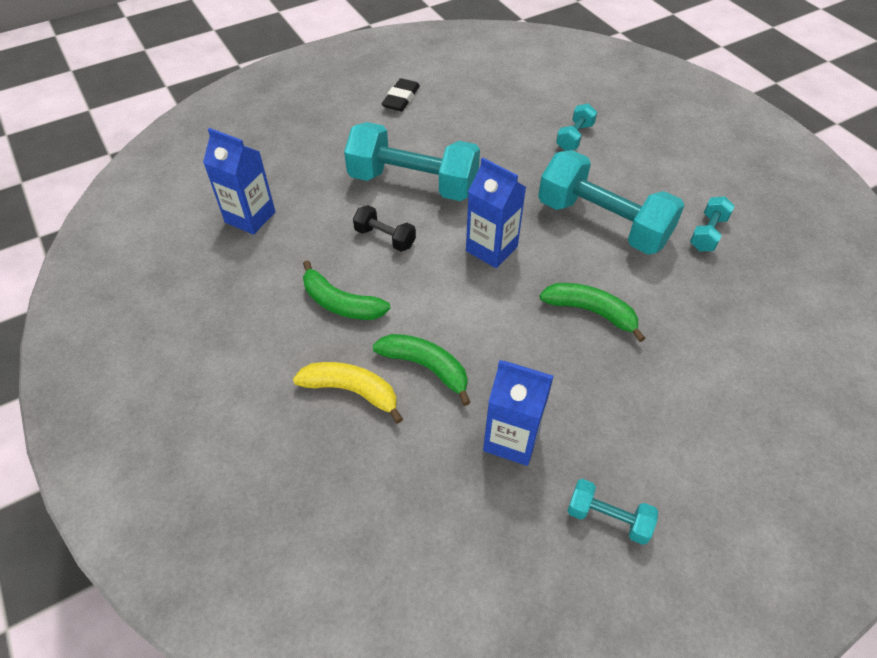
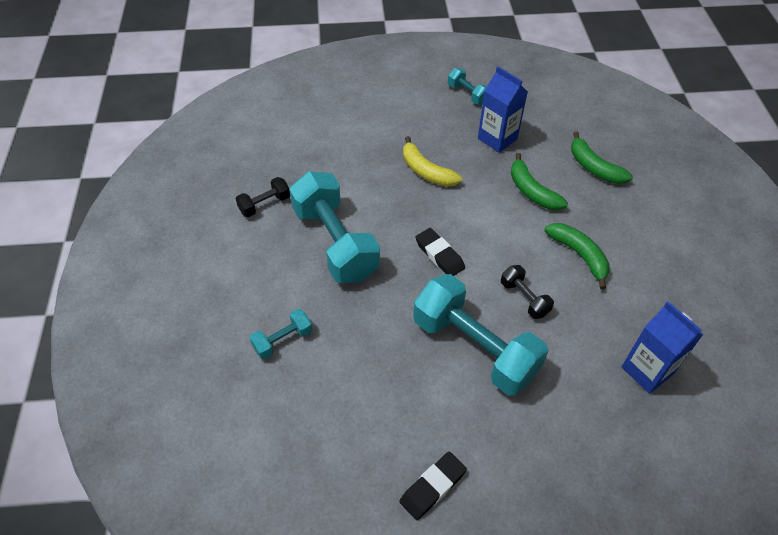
camera: 155 degrees left, 0 degrees up
yellow banana [293,362,403,424] -> yellow banana moved to [403,136,462,187]
blue carton [466,158,526,268] -> black eraser [415,228,465,276]
green banana [539,283,645,342] -> green banana moved to [571,131,633,184]
turquoise dumbbell [690,196,735,251] -> black dumbbell [236,177,290,217]

